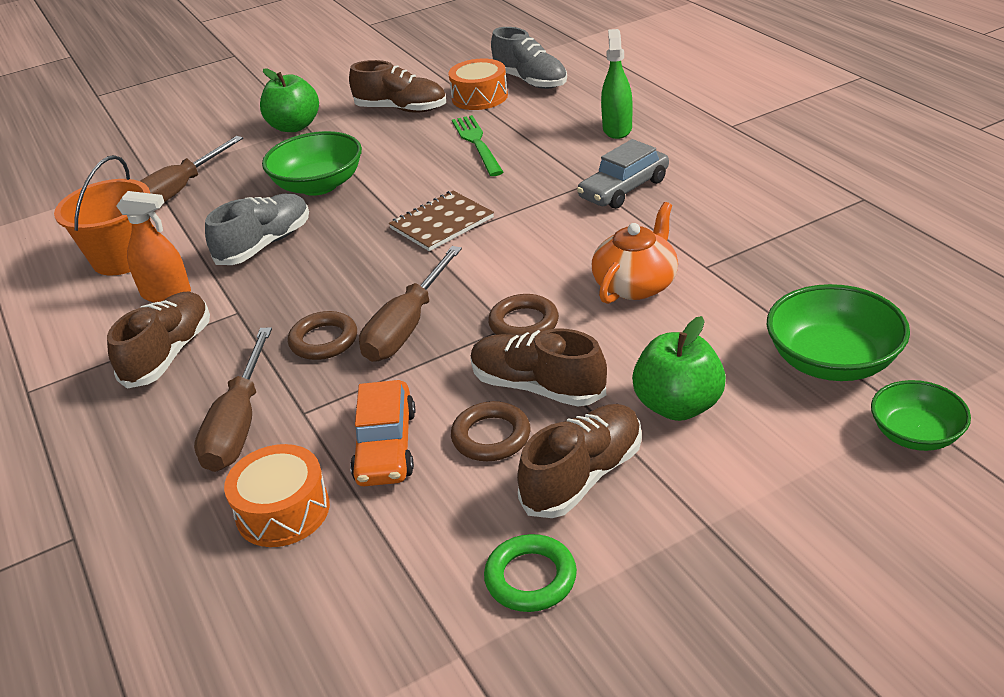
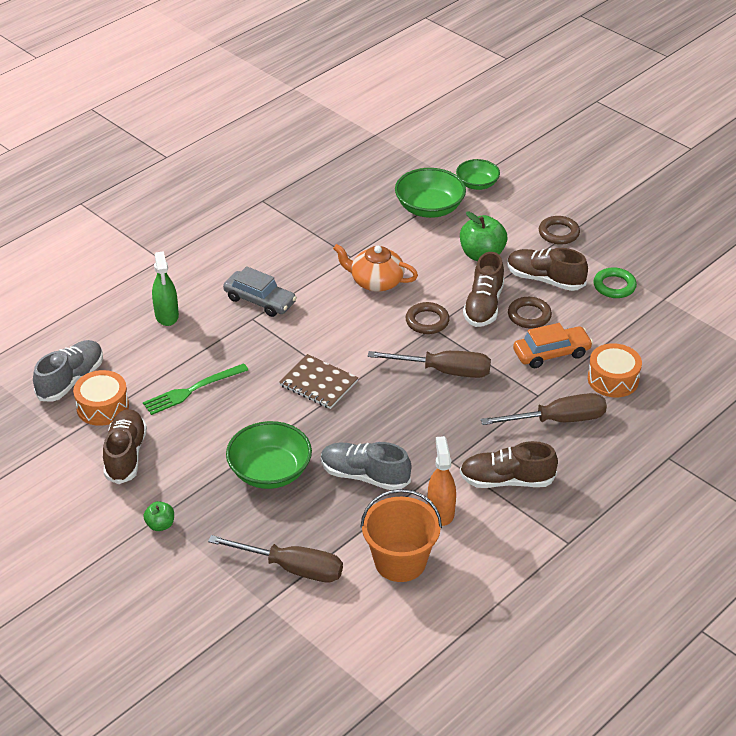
camera: 110 degrees left, 5 degrees up
green apple [260,69,319,132] -> green apple [144,501,174,531], size x0.54
brown ring [288,311,357,360] -> brown ring moved to [539,216,580,245]
green spray bottle [601,29,632,139] -> green spray bottle turned 90 degrees counterclockwise [152,251,179,326]

